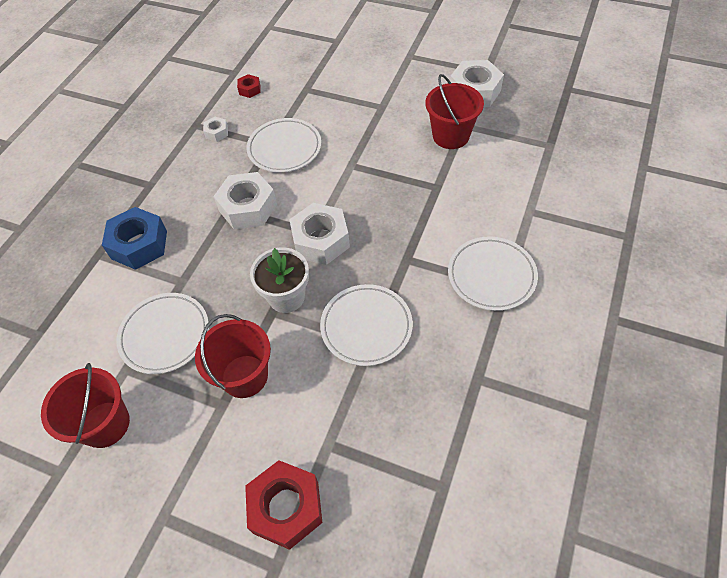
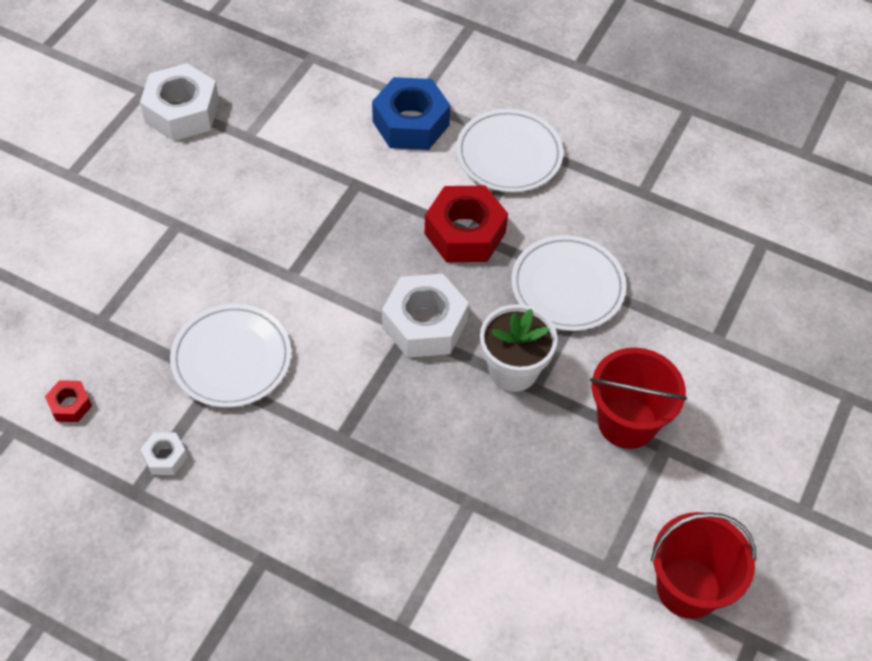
camera: 90 degrees left, 0 degrees up
blue nut [102,207,167,270] -> blue nut moved to [372,77,450,150]
white plate [116,293,209,374] -> none
white nut [213,172,277,229] -> none
red nut [245,460,322,550] -> red nut moved to [425,186,508,262]
red bucket [425,74,484,149] -> none

